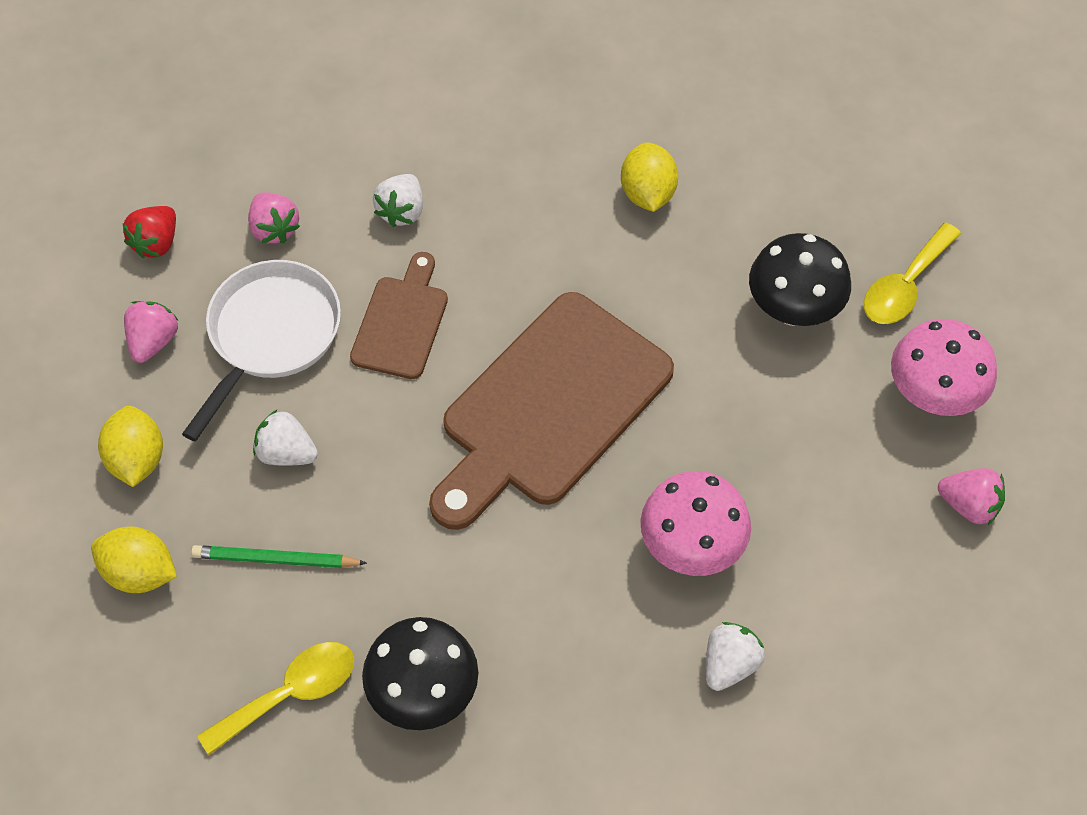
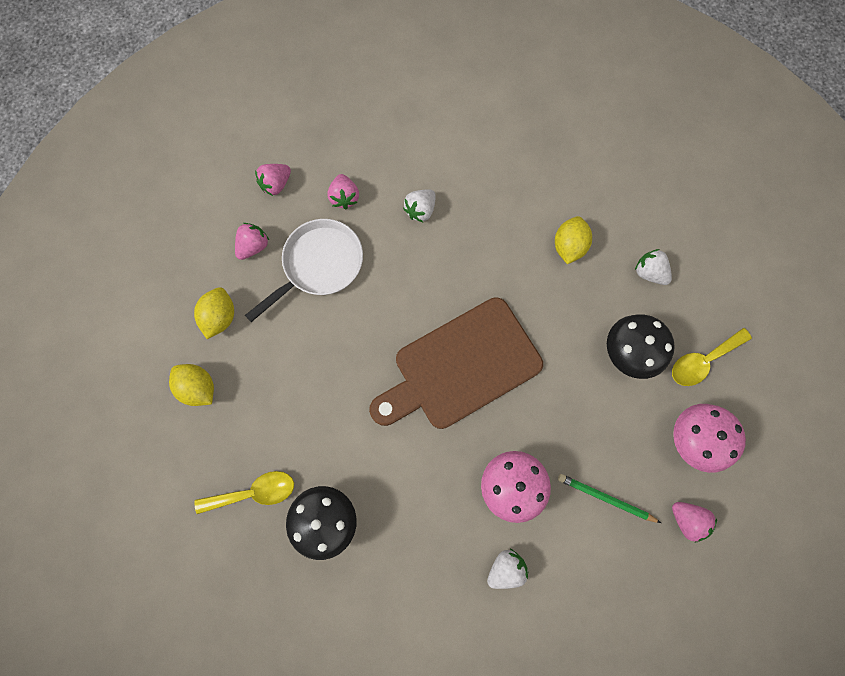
camera: 20 degrees right, 15 degrees up
red strawberry [122,206,176,258] -> pink strawberry [255,164,291,196]
green pencil [191,545,367,568] -> green pencil moved to [558,474,661,523]
white strawberry [253,410,318,466] -> white strawberry moved to [635,249,672,285]
brown cutting board [350,252,448,379] -> none

